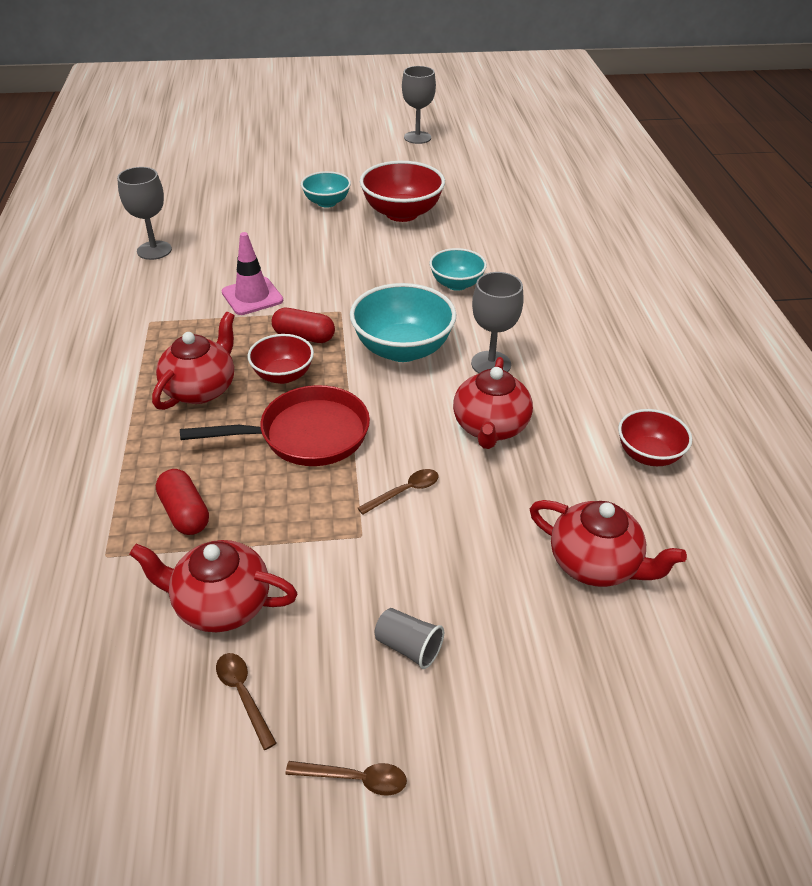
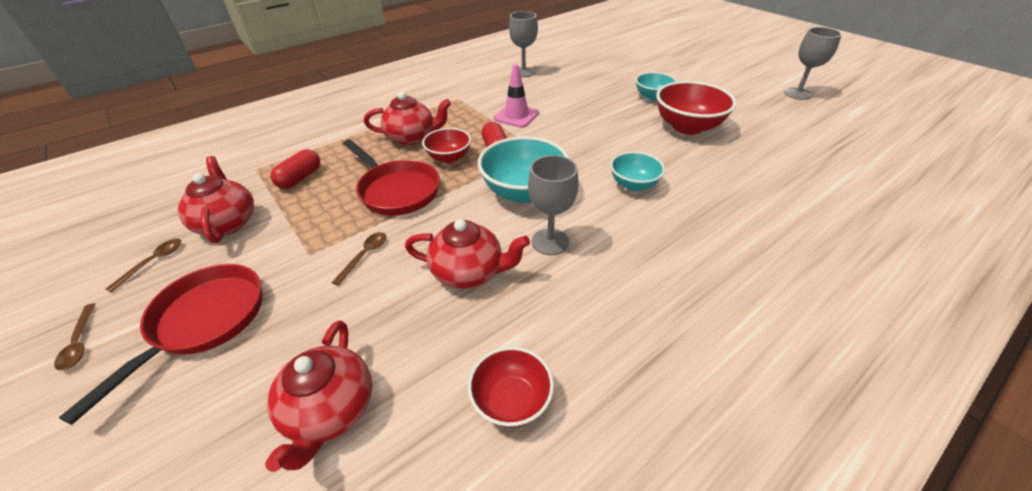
camera: 60 degrees right, 0 degrees up
brown spoon [358,469,439,515] -> brown spoon turned 90 degrees counterclockwise [331,232,386,286]
grey cup [375,608,444,669] -> red pan [59,264,262,425]
red teapot [453,357,533,449] -> red teapot turned 150 degrees counterclockwise [405,219,530,289]

